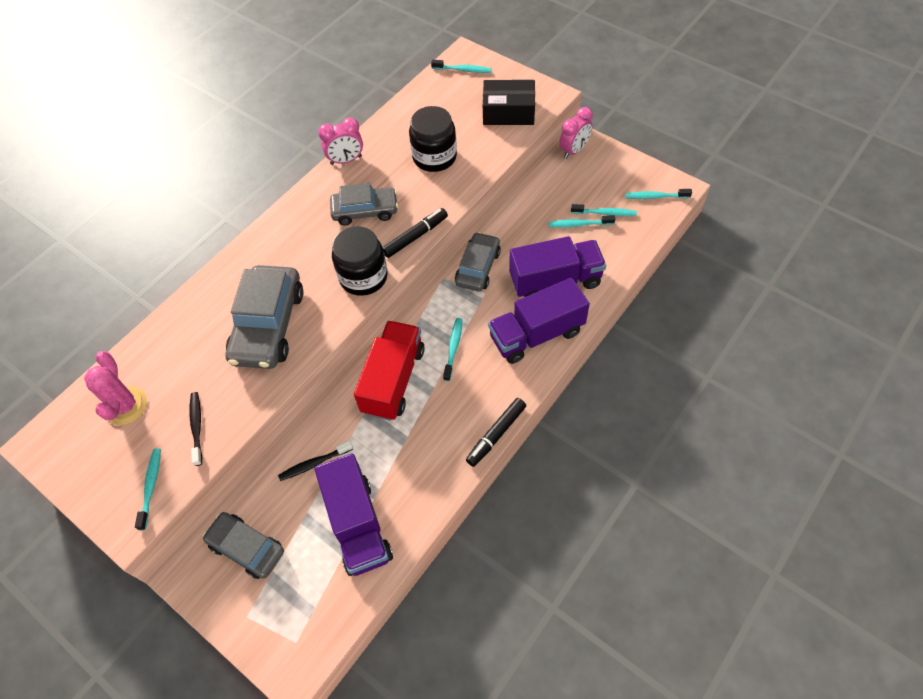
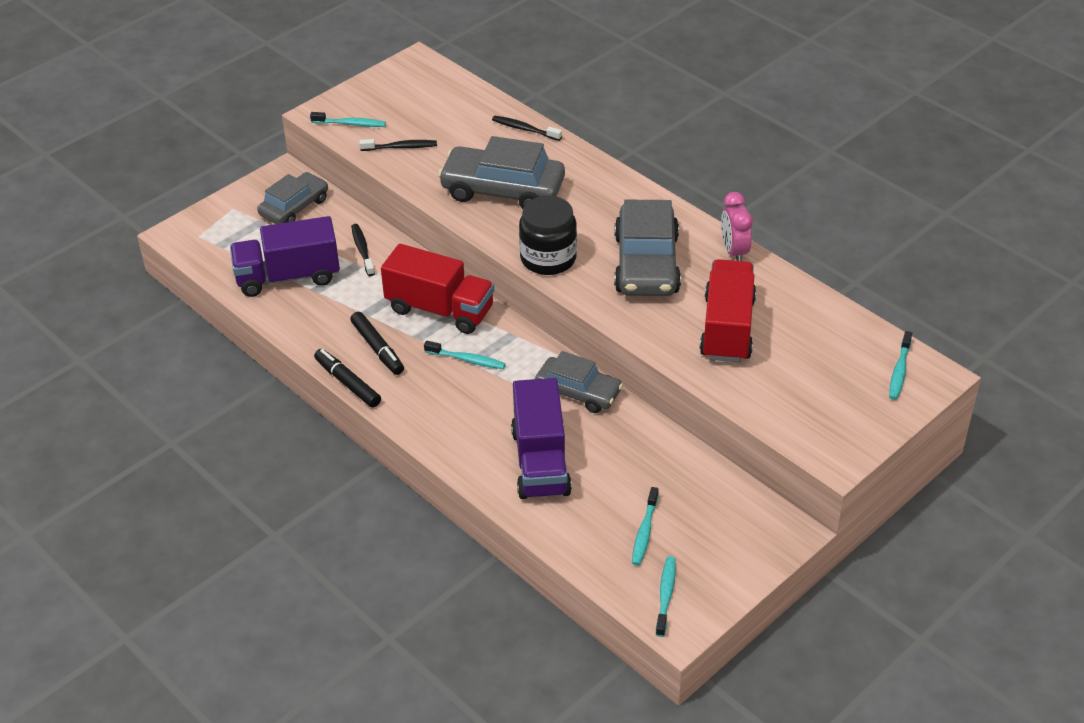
camera: 95 degrees right, 15 degrees down
pink cactus [84,351,147,425] -> none
grey car [330,183,398,226] -> grey car [614,200,681,296], size x1.56
black marker [382,208,448,258] -> black marker moved to [350,312,404,375]
black jar [409,106,457,172] -> red truck [700,259,756,362]
black box [483,80,535,125] -> none
purple truck [488,278,590,364] -> none
turquoise toothbrush [548,215,615,228] -> none
pink clock [559,107,593,159] -> none
none -> black toothbrush [492,116,562,141]

